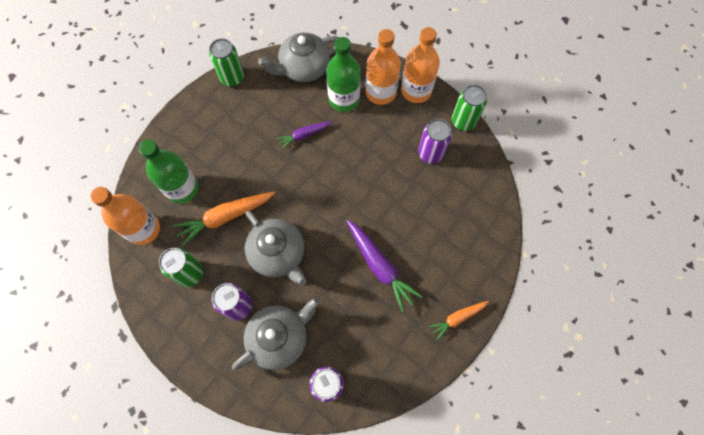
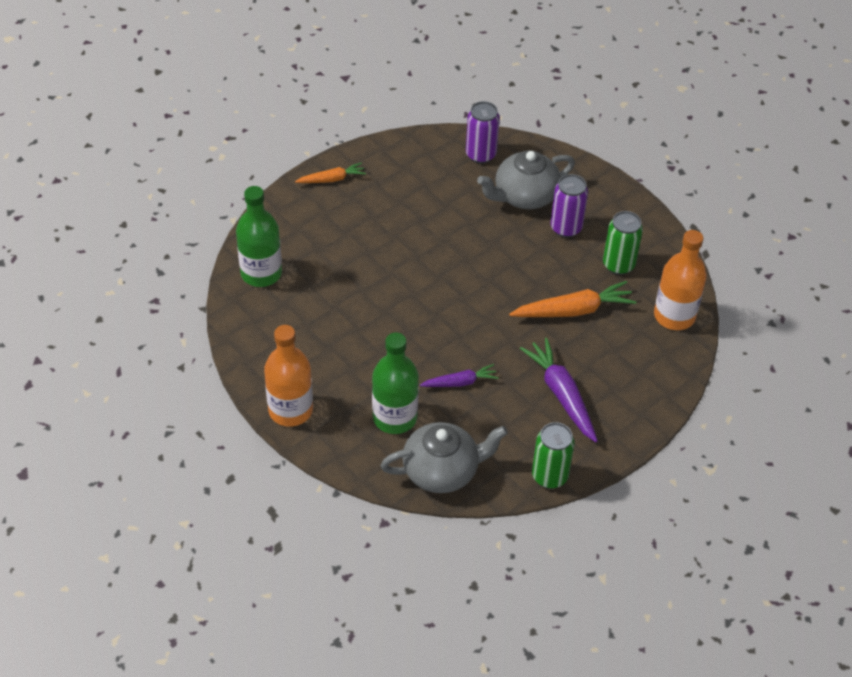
camera: 170 degrees left, 20 degrees down
green bottle [139,140,198,204] -> green bottle moved to [236,186,282,287]
grey teapot [245,211,306,285] -> none
purple carrot [347,220,423,312] -> purple carrot moved to [520,338,598,442]
orange bottle [365,29,401,105] -> none
purple can [418,119,452,164] -> none
green can [452,85,487,131] -> none

